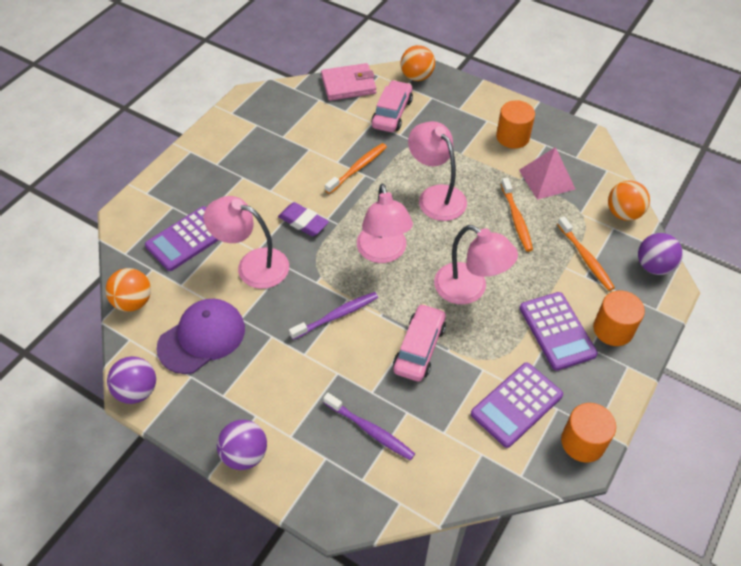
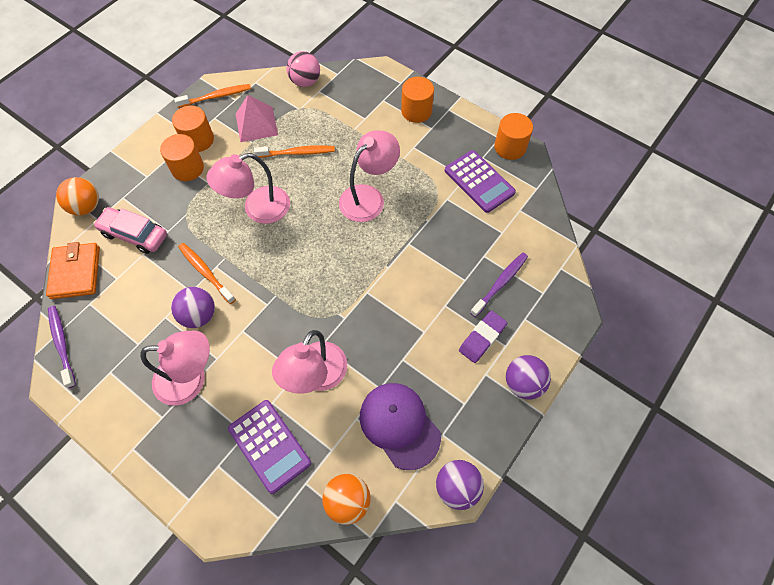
camera: 85 degrees left, 10 degrees up
purple eraser [278,202,329,236] -> purple eraser moved to [459,311,507,363]
purple toothbrush [289,292,378,340] -> purple toothbrush moved to [48,306,76,388]
pink wallet [321,63,376,101] -> orange wallet [46,242,100,299]
pink lamp [357,184,413,263] -> pink lamp moved to [140,330,210,406]
pink car [393,304,446,381] -> none
purple calculator [519,292,598,371] -> none
orange toothbrush [557,216,615,291] -> orange toothbrush moved to [174,84,251,108]
orange ball [608,181,650,221] -> pink ball [286,51,320,87]
purple ball [638,233,683,275] -> purple ball moved to [171,287,215,328]
none -> orange cylinder [160,134,204,181]

